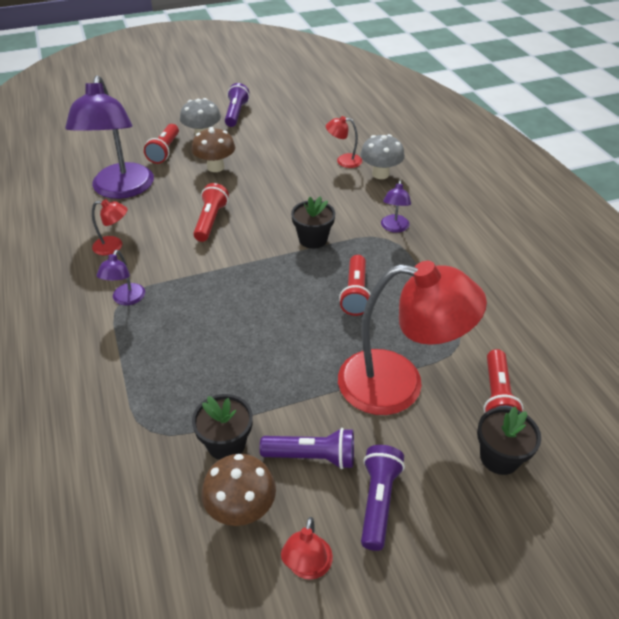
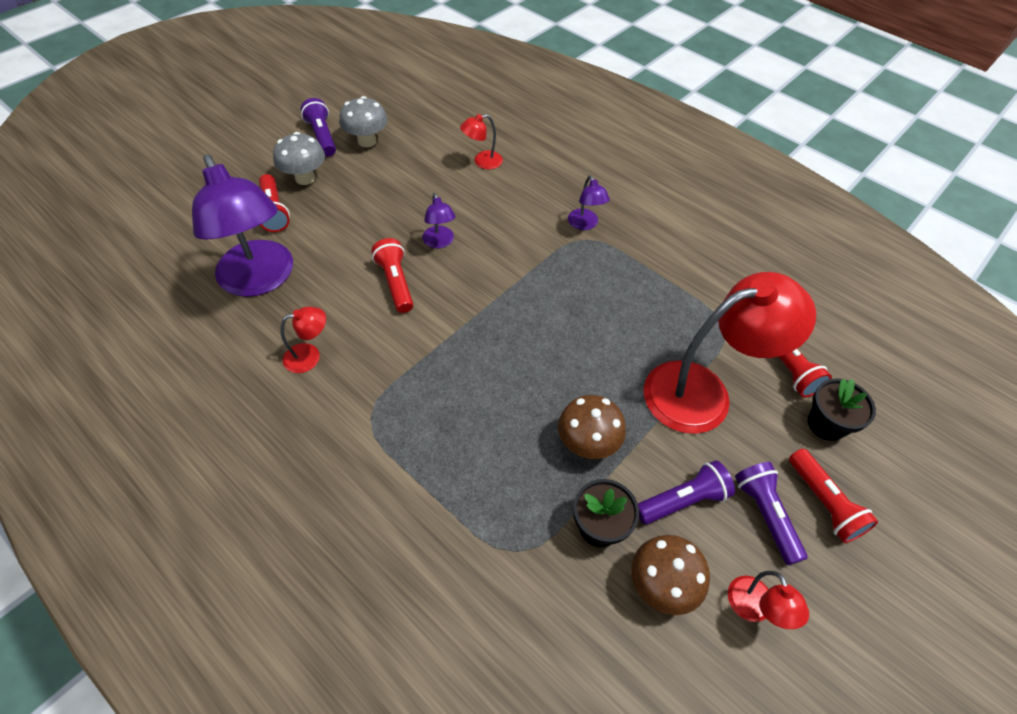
camera: 30 degrees left, 10 degrees up
purple lamp [97,250,145,305] -> purple lamp moved to [422,193,456,248]
brown mushroom [192,127,235,172] -> brown mushroom moved to [558,395,626,459]
black flower pot [291,196,335,249] -> none
red flashlight [339,255,371,316] -> red flashlight moved to [789,449,878,543]
grey mushroom [360,134,405,179] -> grey mushroom moved to [339,96,388,147]

